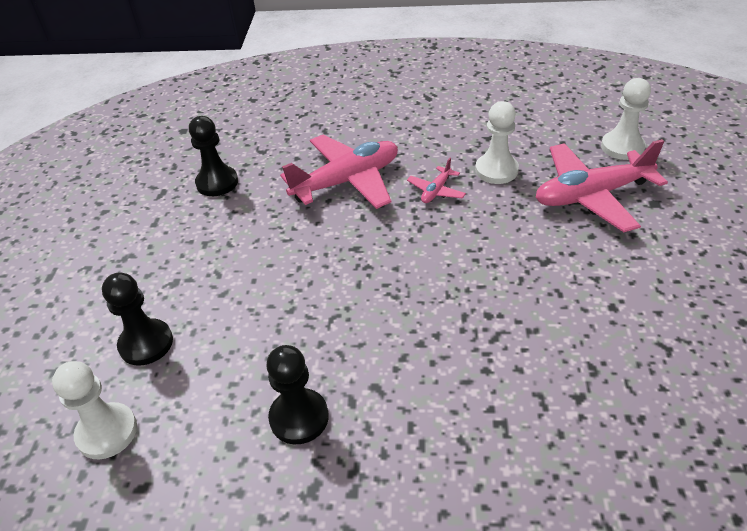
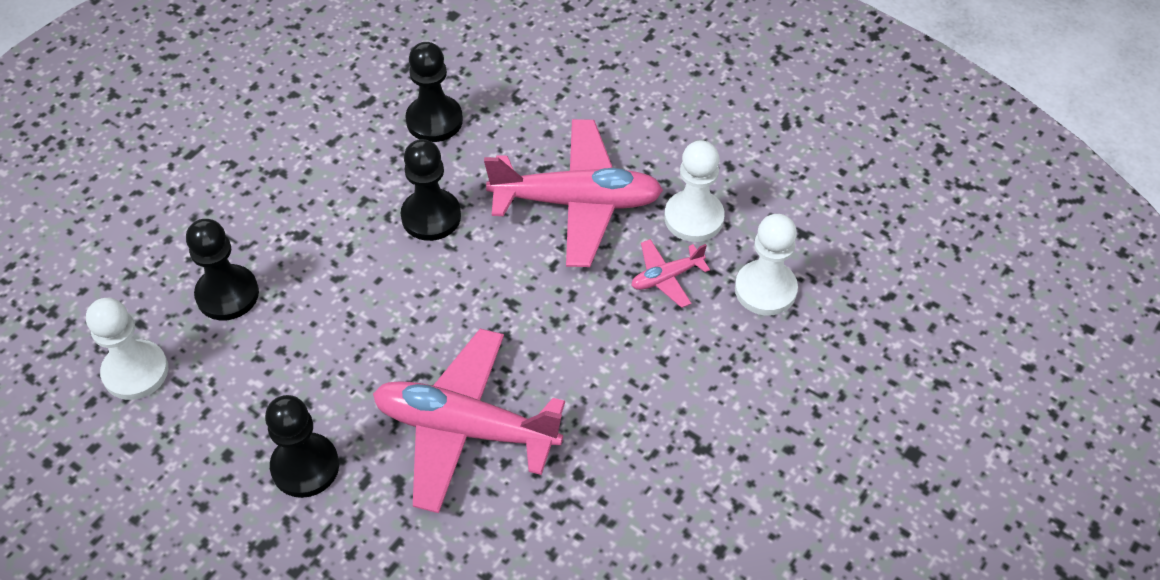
camera: 30 degrees right, 10 degrees up
pink plane [535,139,668,232] -> pink plane moved to [373,329,565,513]
white pawn [601,78,651,160] -> white pawn moved to [664,140,725,242]
none -> black pawn [401,139,461,241]

